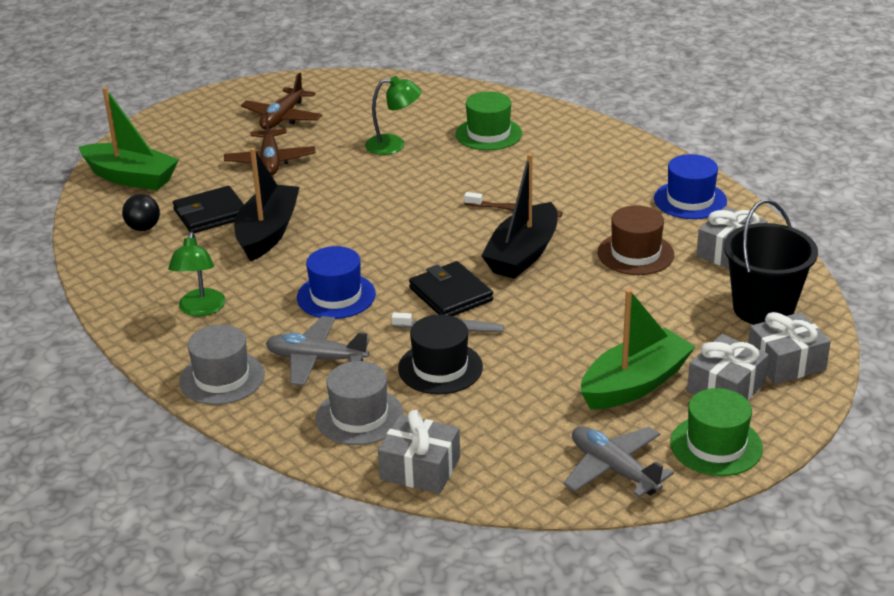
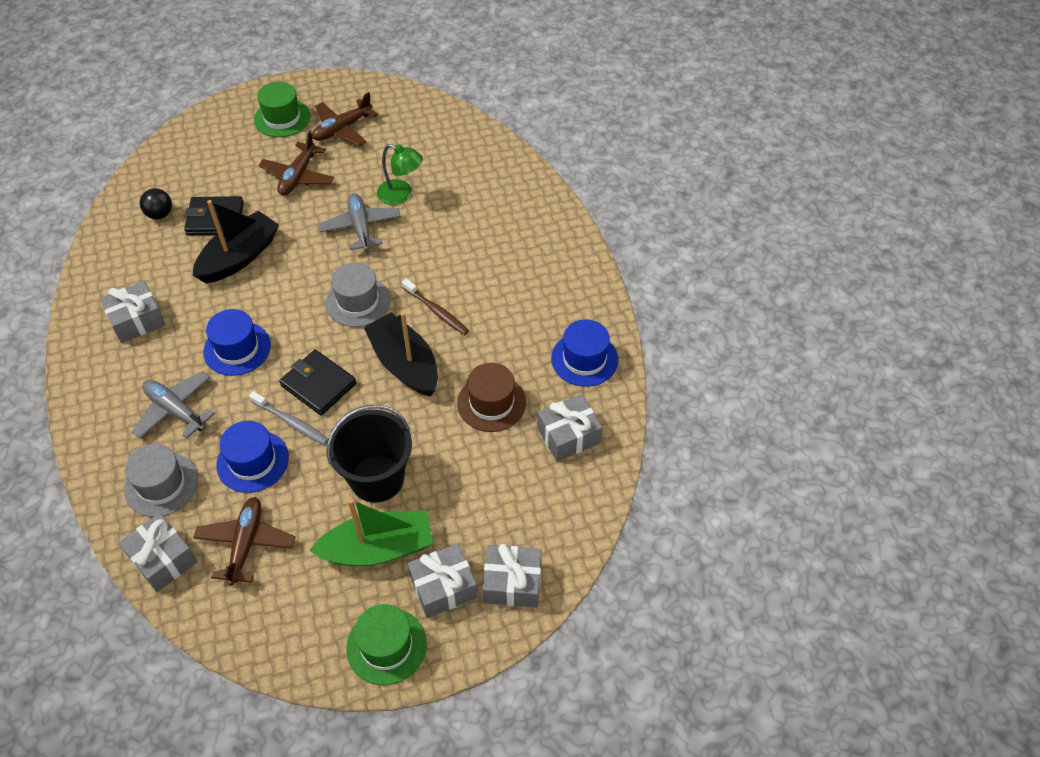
camera: 25 degrees right, 20 degrees up
green boat [79,87,179,190] -> none
green lamp [168,232,226,317] -> grey gift [100,281,165,343]
grey hat [179,325,264,405] -> grey hat moved to [325,263,390,327]
black hat [398,315,483,394] -> blue hat [216,421,289,493]
black wallet [409,261,493,316] -> black wallet turned 45 degrees counterclockwise [279,350,357,415]
green hat [456,92,522,150] -> green hat moved to [254,82,310,137]
black boat [481,153,558,279] -> black boat turned 90 degrees clockwise [364,312,438,397]
grey plane [563,427,674,498] -> grey plane moved to [318,193,401,252]
black bucket [724,200,818,325] -> black bucket moved to [326,405,412,503]
none -> brown plane [193,497,295,586]

